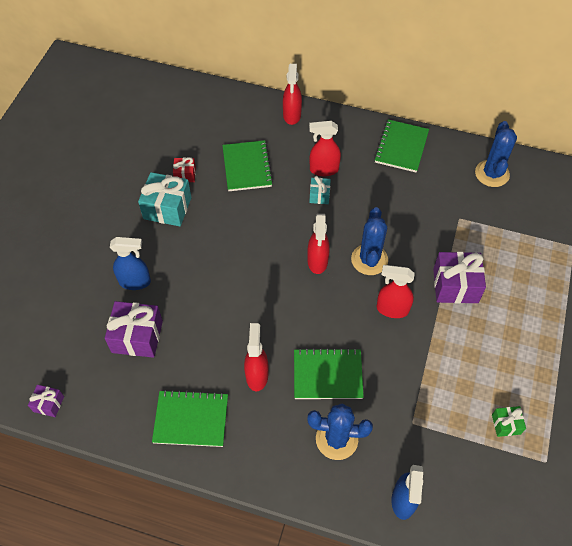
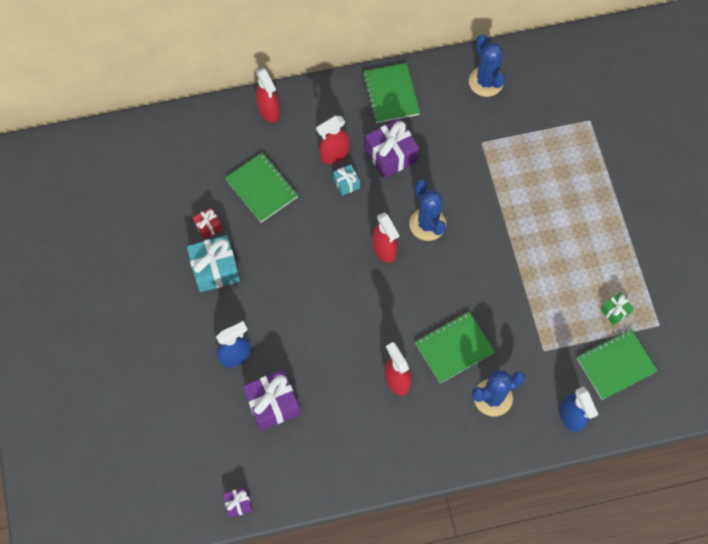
camera: 30 degrees left, 10 degrees up
green notebook [152,390,228,447] -> green notebook moved to [577,329,658,400]
red spray bottle [377,265,415,318] -> none
purple gift [433,252,486,303] -> purple gift moved to [365,119,419,178]

